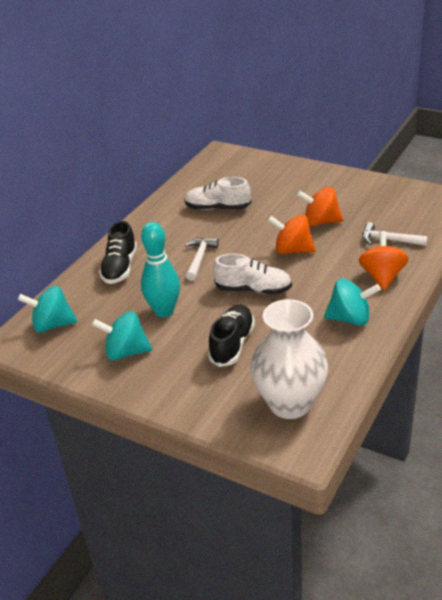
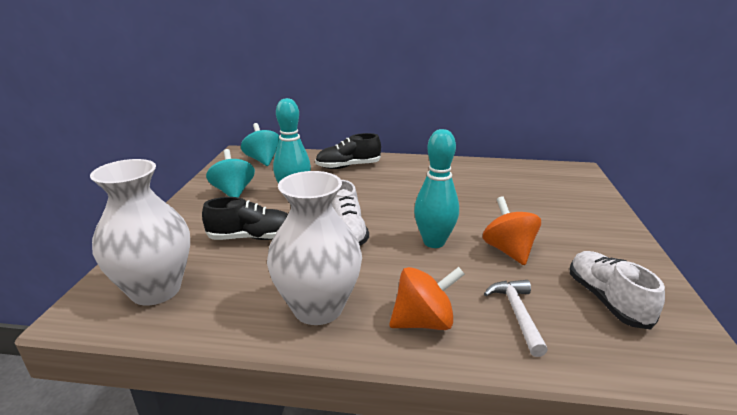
camera: 65 degrees right, 10 degrees down
white shoe [184,177,251,210] -> white shoe moved to [570,251,665,330]
white hammer [185,238,219,281] -> none
orange spinning top [268,215,316,254] -> turquoise bowling pin [414,129,459,248]
turquoise spinning top [324,279,381,326] -> white vase [267,171,362,325]

